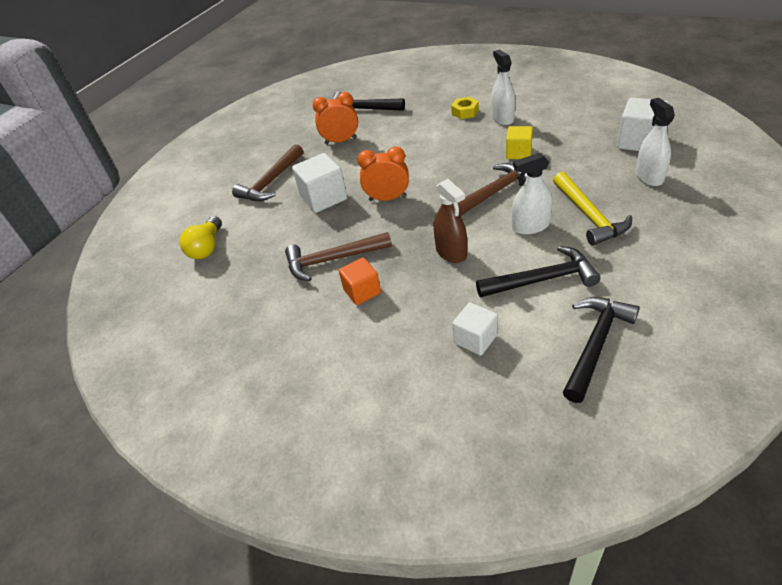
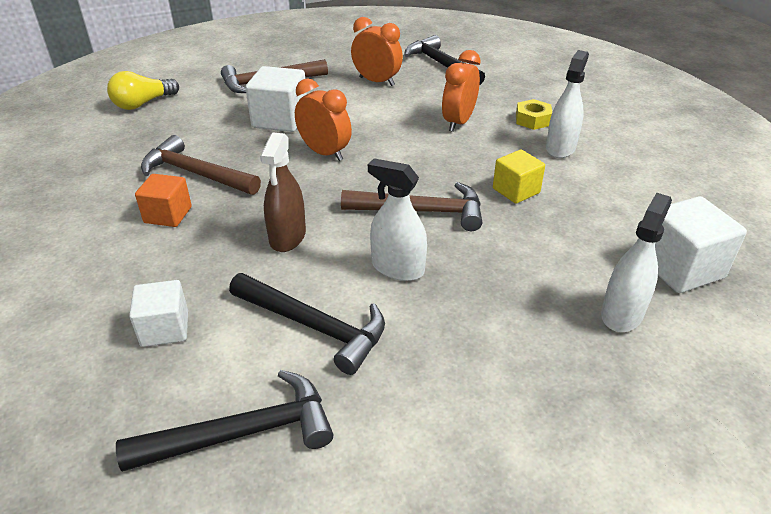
camera: 35 degrees right, 5 degrees down
yellow hammer [553,172,632,246] -> none
none -> orange clock [442,50,481,132]

